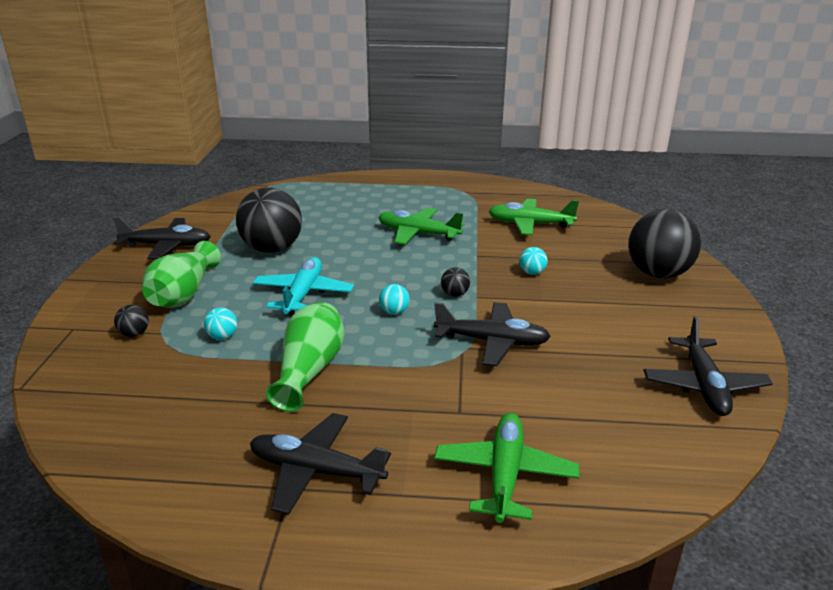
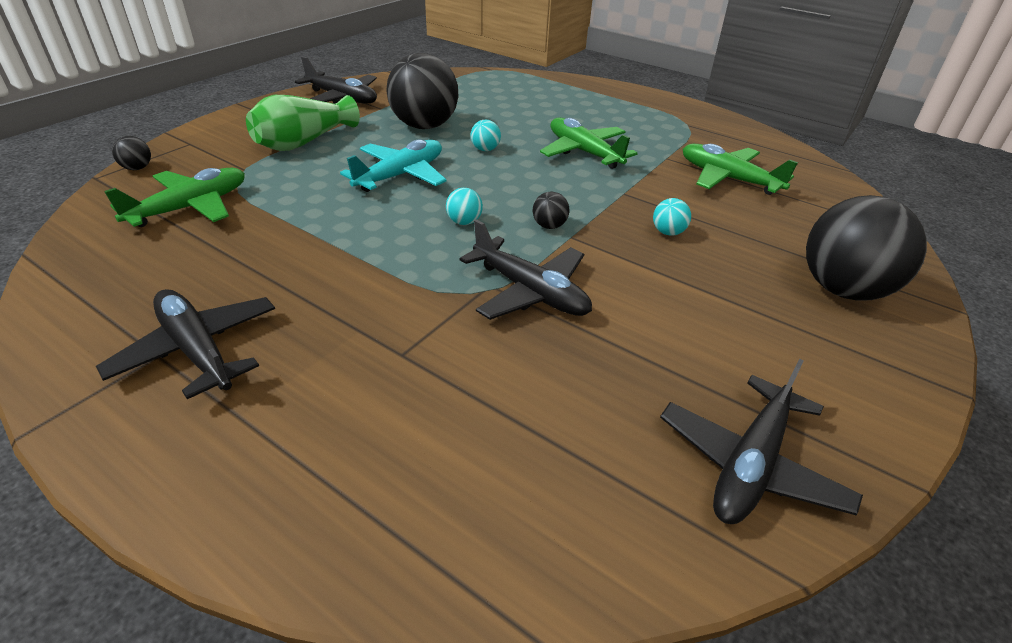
camera: 30 degrees right, 10 degrees up
black ball [114,305,149,337] -> black ball moved to [112,136,151,170]
turquoise ball [204,307,237,340] -> turquoise ball moved to [471,120,501,151]
green vase [265,302,345,412] -> none
green plane [434,413,579,523] -> green plane moved to [104,168,245,227]

